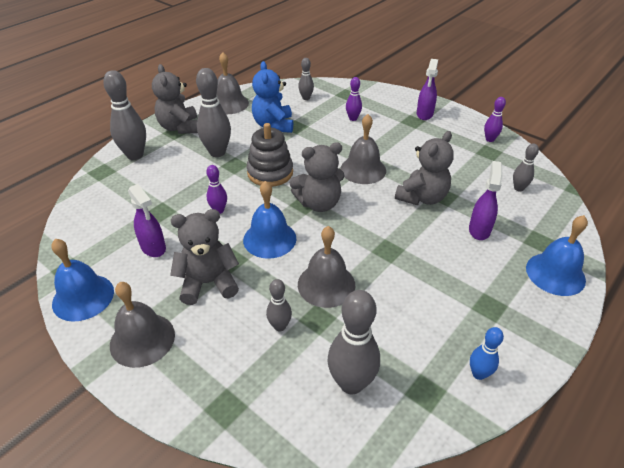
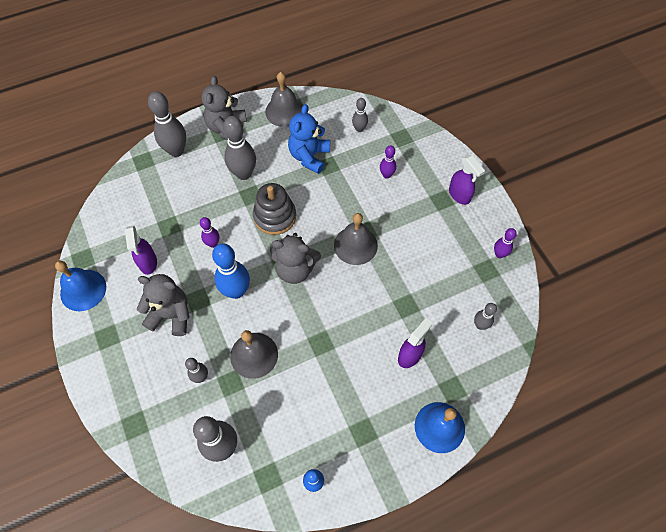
camera: 25 degrees right, 20 degrees up
grey bell [110,282,175,368] -> none
blue bell [243,181,297,259] -> blue bowling pin [212,244,250,299]
grey teddy bear [395,131,454,205] -> none
purple spray bottle [417,59,438,120] -> purple spray bottle turned 75 degrees counterclockwise [449,155,485,205]

